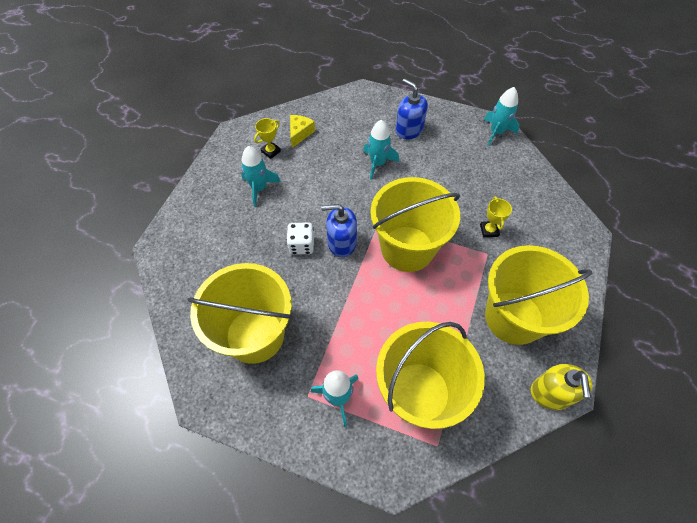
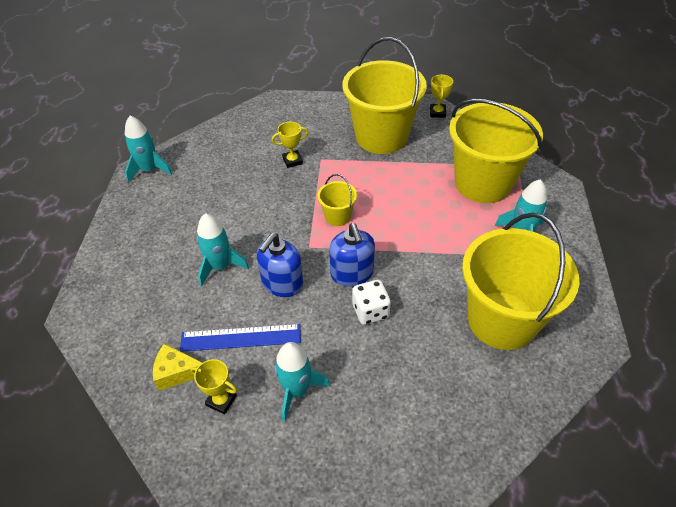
camera: 105 degrees left, 10 degrees down
yellow bucket [371,177,460,272] -> yellow bucket [317,174,357,226], size x0.44
blue soap dispenser [396,79,428,139] -> blue soap dispenser moved to [257,233,303,297]
yellow soap dispenser [531,364,592,410] -> yellow trophy [430,75,453,118]
none -> blue ruler [180,324,301,352]

